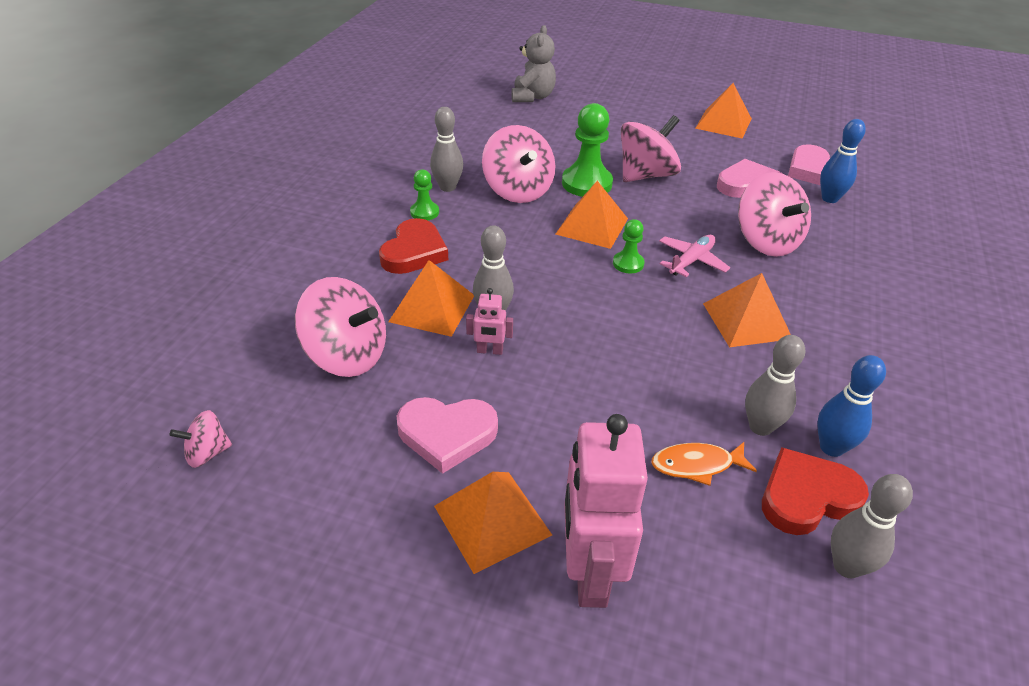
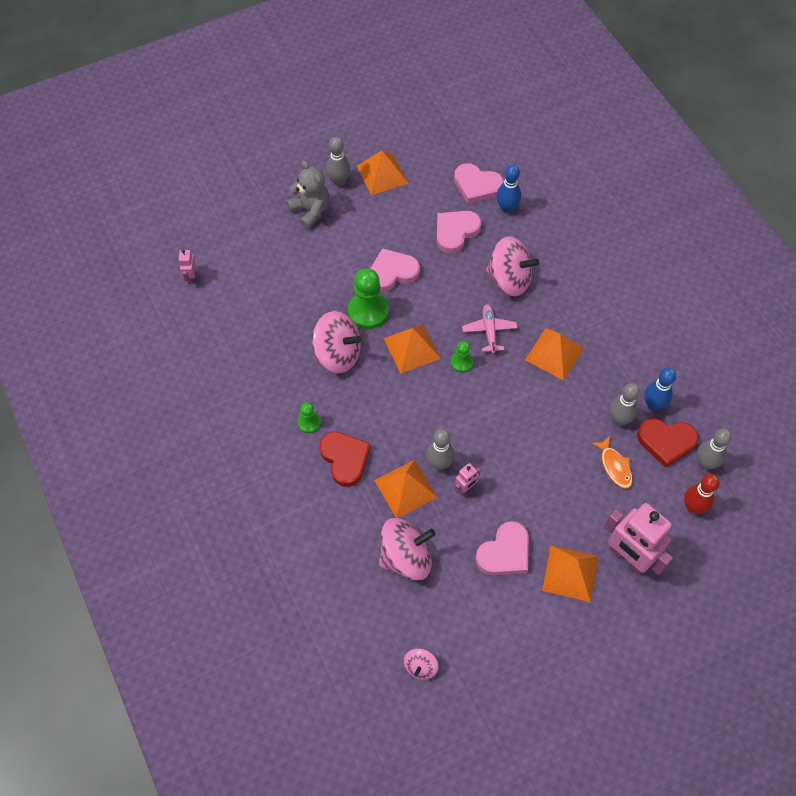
camera: 45 degrees left, 20 degrees up
grey bowling pin [430,107,463,192] -> grey bowling pin moved to [326,137,350,186]
grey teddy bear [511,25,556,102] -> grey teddy bear moved to [287,160,329,229]
pink spinning top [621,115,681,182] -> pink heart [370,248,420,292]
orange fish [651,442,757,486] -> orange fish turned 60 degrees counterclockwise [591,436,633,489]
red heart [762,447,869,535] -> red heart turned 105 degrees counterclockwise [637,418,698,467]
none -> pink robot [178,249,196,284]
none -> red bowling pin [684,474,720,514]

